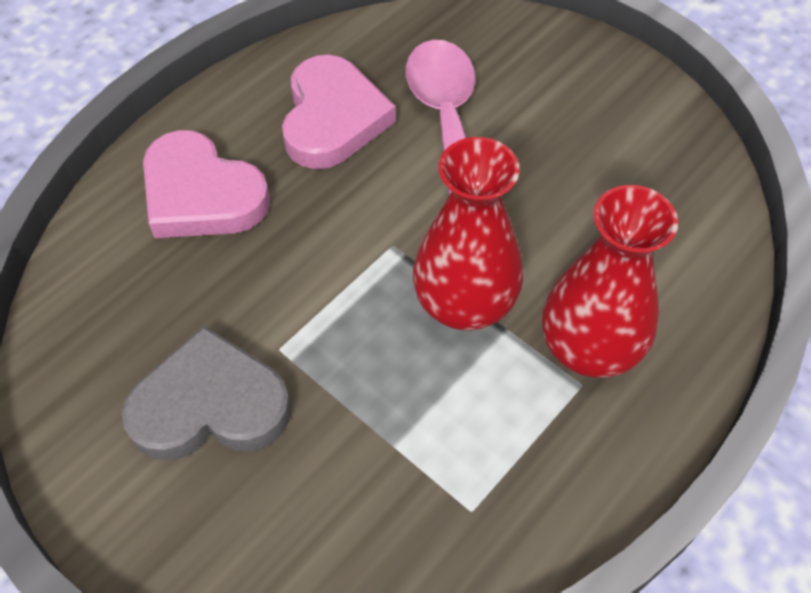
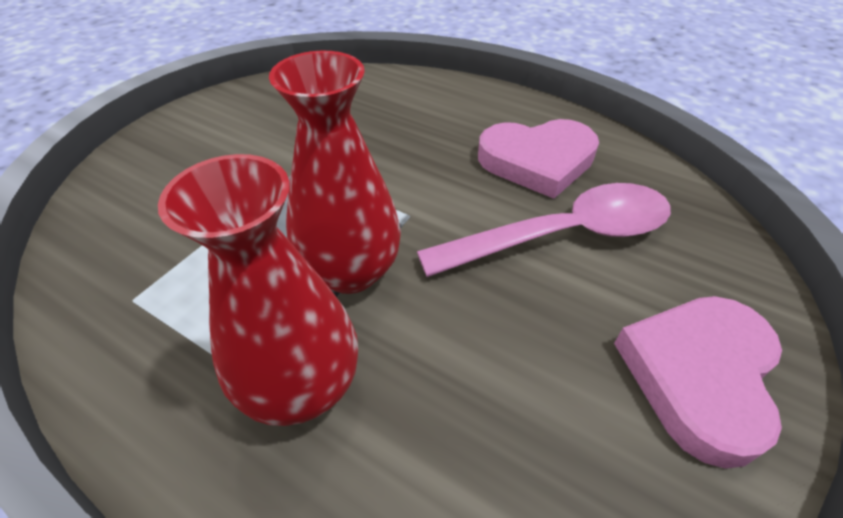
camera: 80 degrees right, 10 degrees down
grey heart [122,326,291,461] -> none
pink heart [143,130,270,238] -> pink heart moved to [614,296,782,469]

